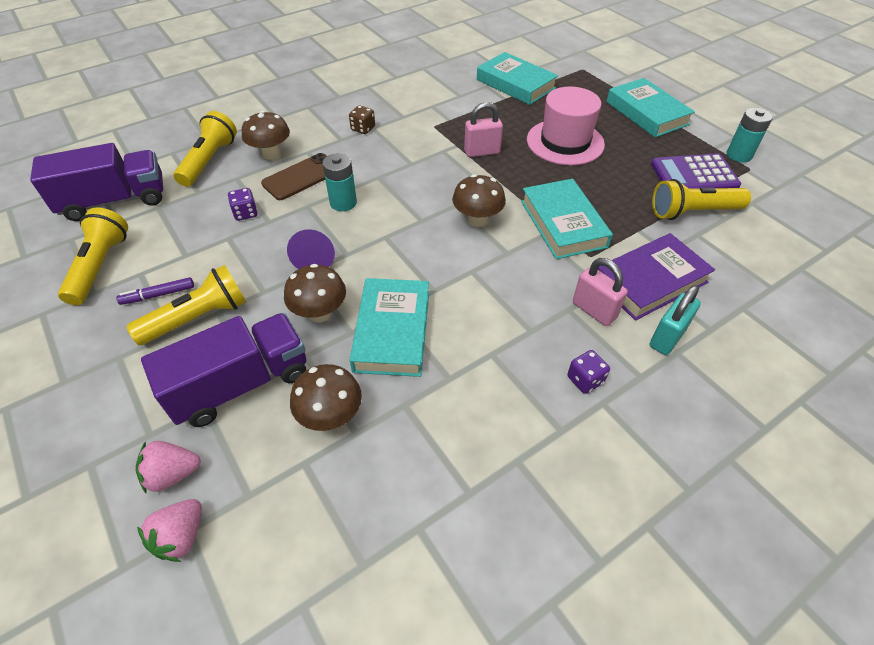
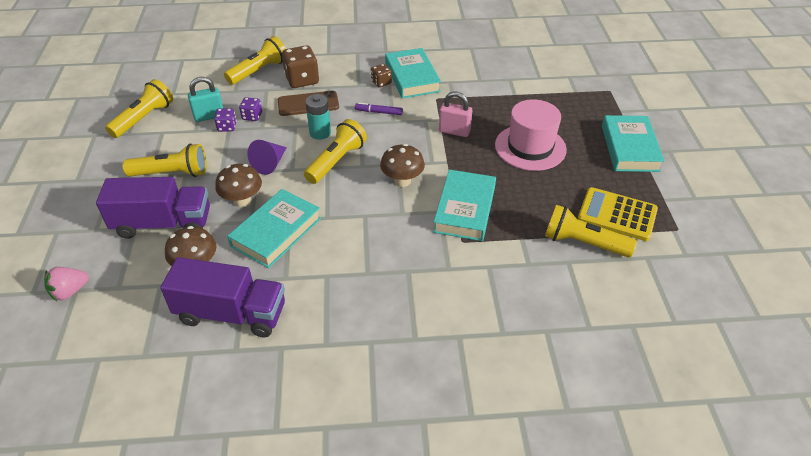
camera: 30 degrees right, 5 degrees down
purple truck [30,143,163,221] -> purple truck moved to [160,257,285,337]
purple marker [116,277,194,305] -> purple marker moved to [355,102,403,115]
pink strawberry [136,441,201,493] -> none
brown mushroom [242,111,290,160] -> brown dice [282,45,319,88]
turquoise book [477,52,558,105] -> turquoise book moved to [385,48,441,99]
purple dice [567,350,610,394] -> purple dice moved to [214,108,236,132]
pink padlock [573,258,628,326] -> none
purple book [598,233,715,321] -> none
turquoise padlock [650,285,701,355] -> turquoise padlock moved to [188,77,223,122]
purple calculator [651,153,741,189] -> yellow calculator [578,187,658,241]
turquoise battery [727,108,773,163] -> none
none -> yellow flashlight [304,119,367,184]

